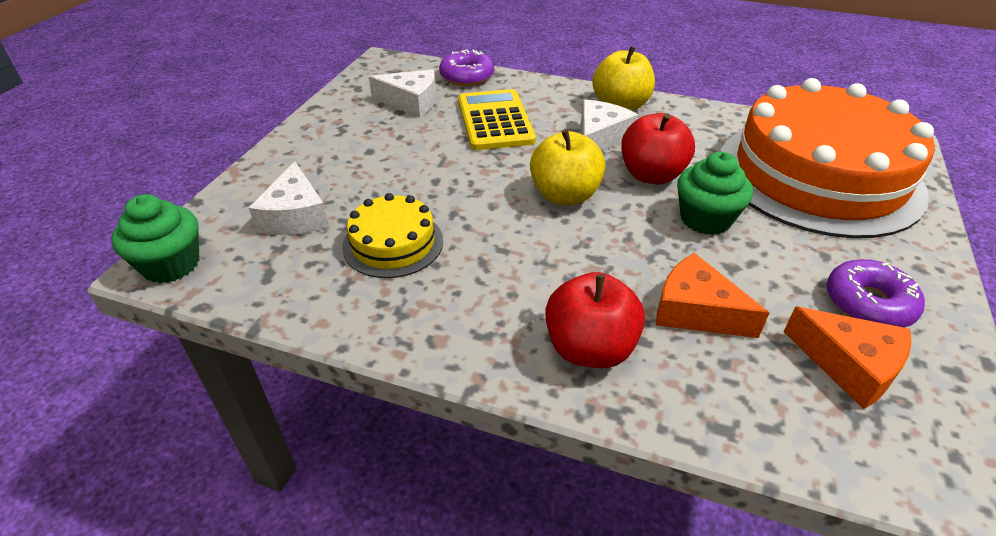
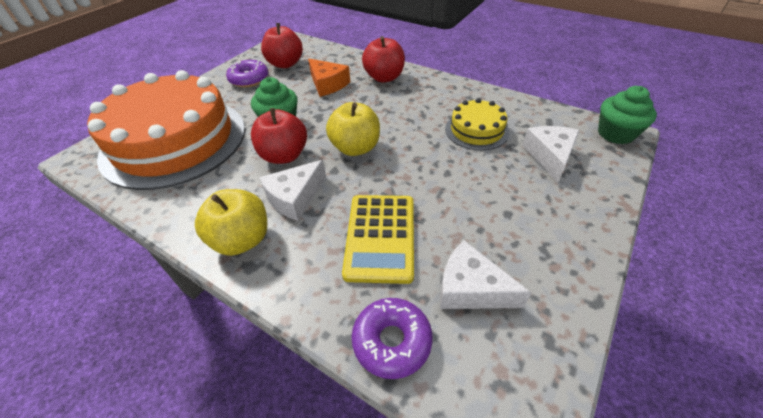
camera: 165 degrees left, 5 degrees up
orange cheese [784,307,911,409] -> red apple [261,23,303,68]

